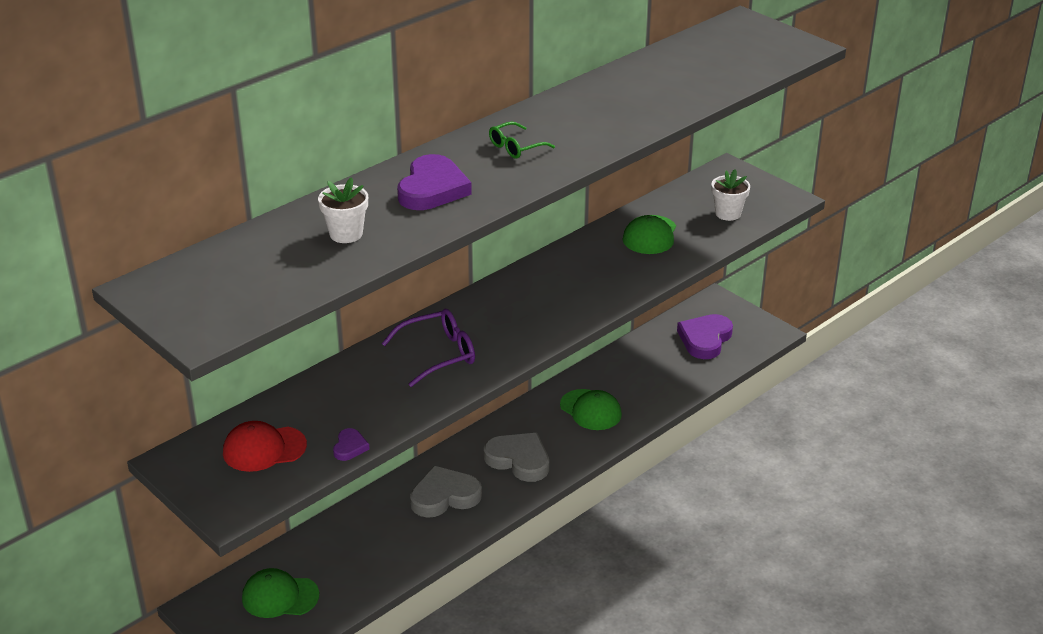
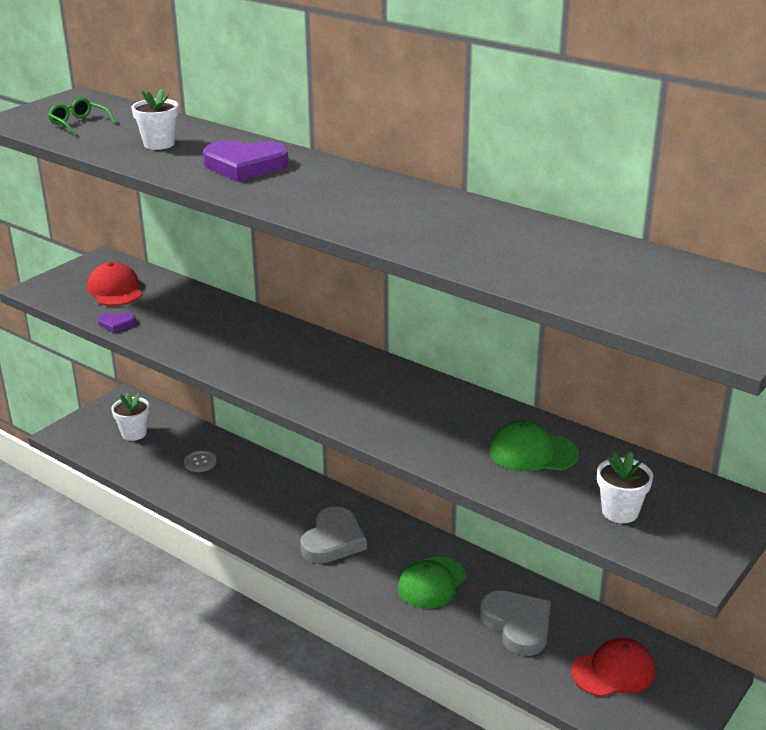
camera: 80 degrees right, 5 degrees down
green cap [242,568,319,618] -> white flower pot [111,393,150,441]
purple glasses [382,309,475,387] -> none
grey heart [410,466,482,518] -> grey heart moved to [480,591,551,656]
green glasses [489,122,555,158] -> green glasses moved to [48,98,116,136]
purple heart [677,314,733,359] -> red cap [571,638,655,697]
none -> grey button [184,450,217,472]

